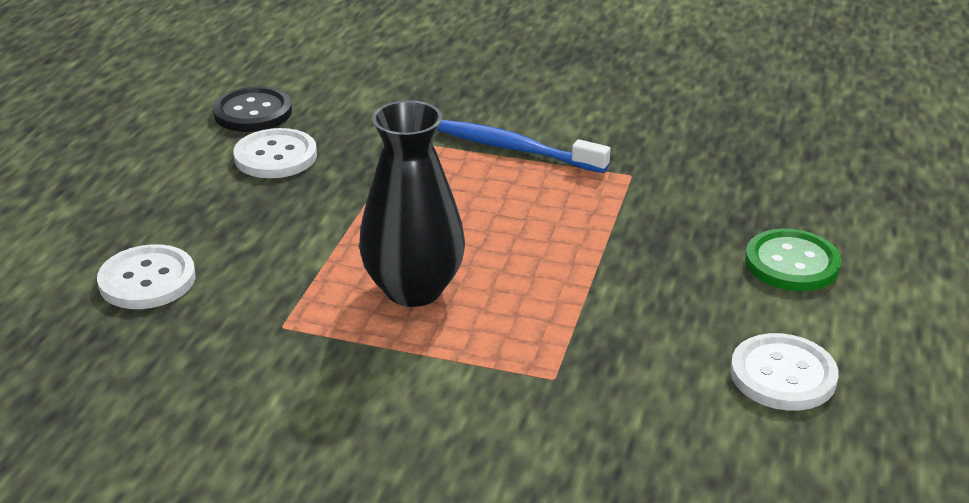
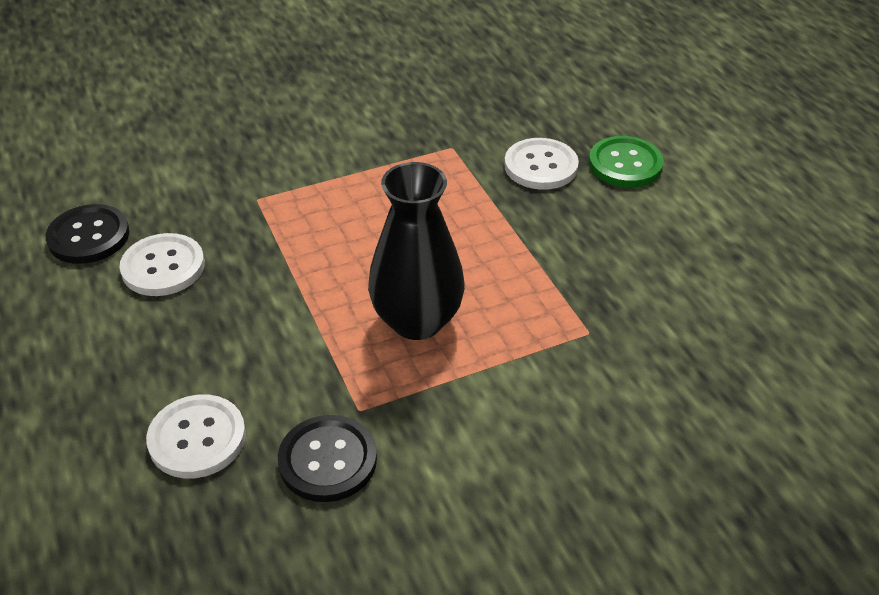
camera: 40 degrees left, 10 degrees up
blue toothbrush [437,120,611,173] -> none
white button [730,333,838,411] -> white button moved to [504,138,579,190]
none -> black button [278,415,377,502]

